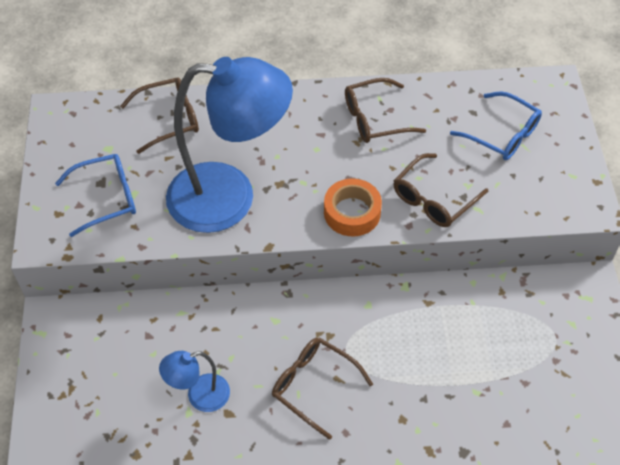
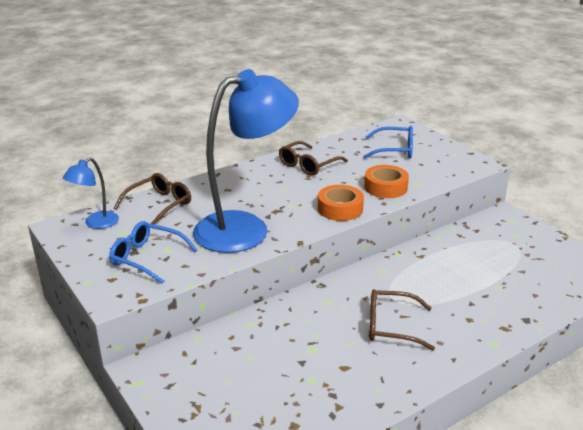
camera: 30 degrees left, 25 degrees down
blue glasses [55,154,136,237] -> blue glasses turned 105 degrees counterclockwise [109,221,197,284]
blue lamp [159,351,230,412] -> blue lamp moved to [63,157,119,229]
brown glasses [393,153,488,227] -> orange tape [364,165,409,198]

